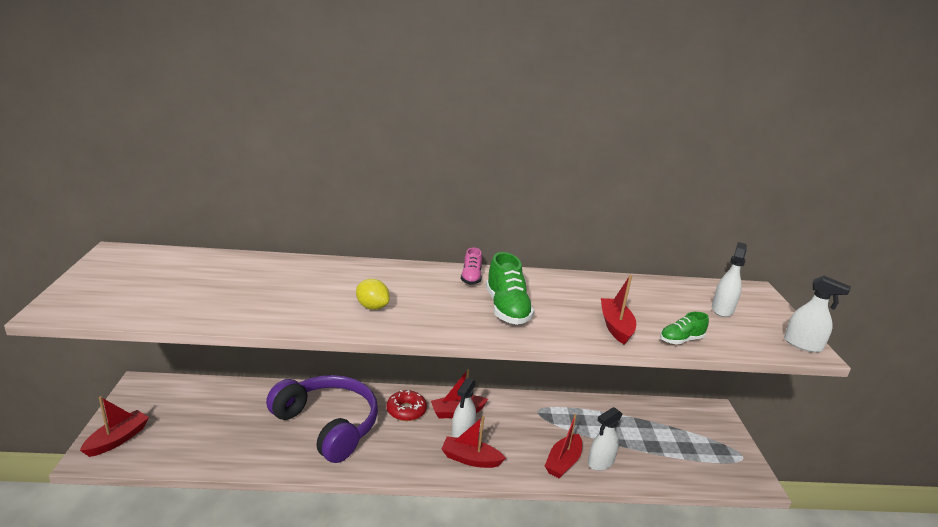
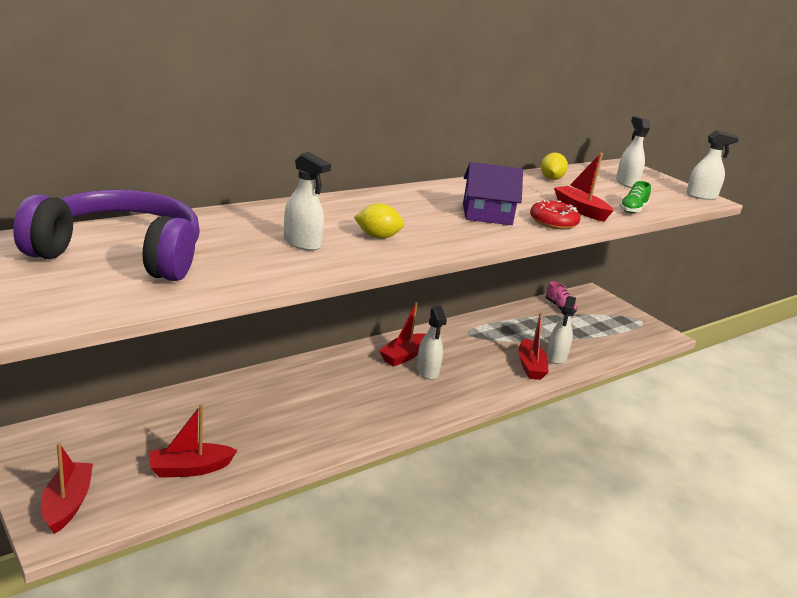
camera: 35 degrees left, 0 degrees up
purple headphones [266,375,378,463] -> purple headphones moved to [13,189,200,281]
red donut [387,390,427,421] -> red donut moved to [530,200,581,230]
red boat [442,416,506,468] -> red boat moved to [149,404,237,478]
pink shoe [461,248,482,285] -> pink shoe moved to [546,281,577,313]
green shoe [486,252,534,325] -> purple house [463,162,523,225]
none -> white spray bottle [284,152,331,251]
none -> yellow lemon [541,153,568,180]

